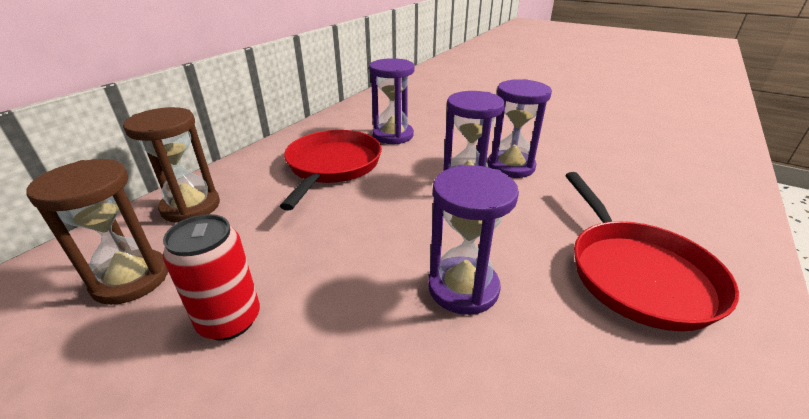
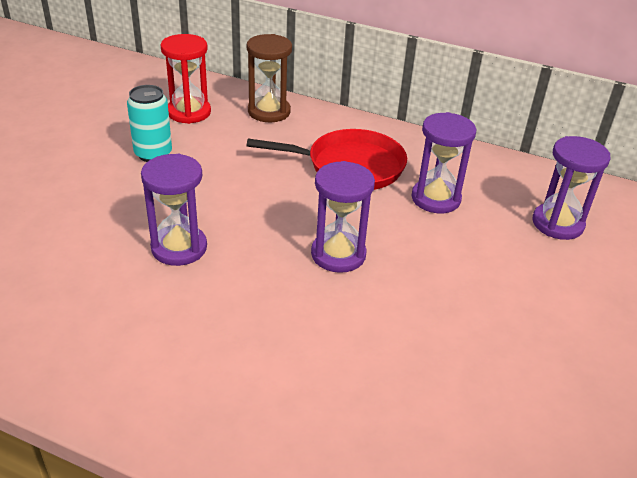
camera: 80 degrees right, 5 degrees up
brown hourglass [26,159,168,305] -> red hourglass [161,34,211,124]
red can [163,214,260,341] -> turquoise can [127,85,172,162]
purple hourglass [488,79,552,178] -> purple hourglass moved to [532,136,611,240]
red pan [565,172,739,331] -> none

